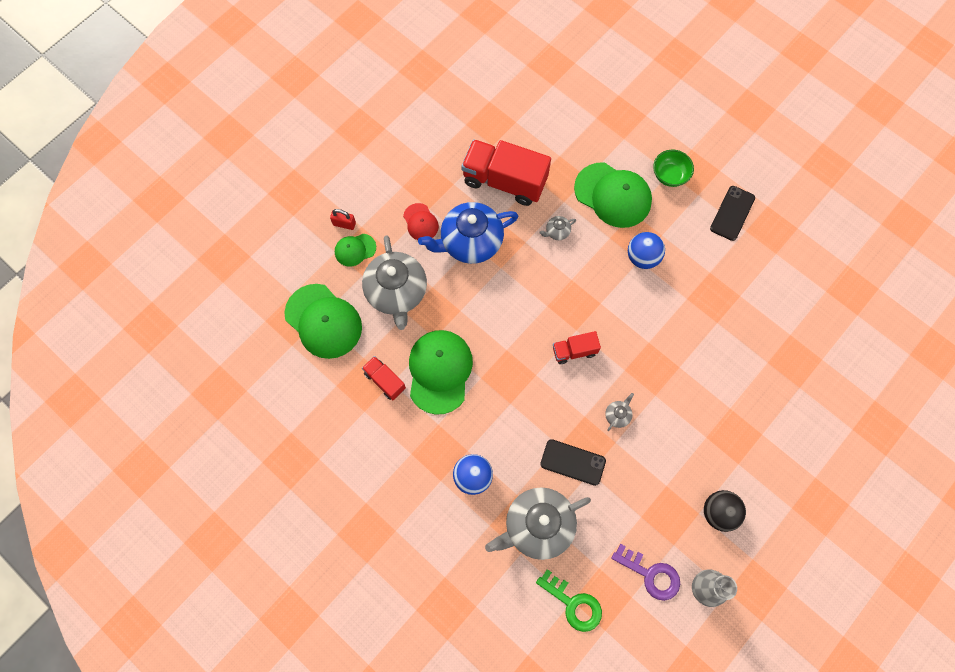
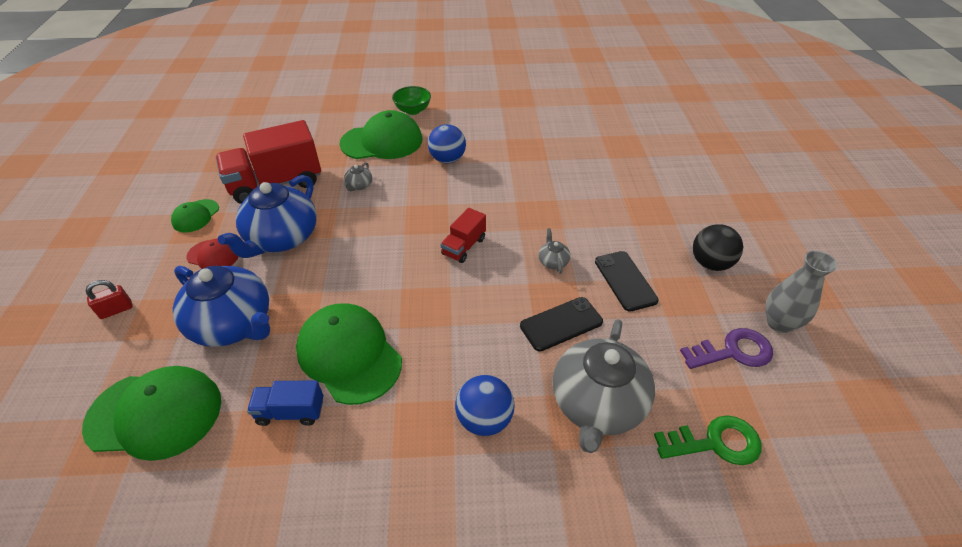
camera: 45 degrees left, 25 degrees down
green cap [335,234,376,267] -> green cap moved to [171,199,219,232]
grey teapot [362,235,427,330] -> blue teapot [173,266,270,347]
red truck [362,356,406,400] -> blue truck [247,381,323,426]
black phone [710,186,755,241] -> black phone moved to [595,251,659,312]

